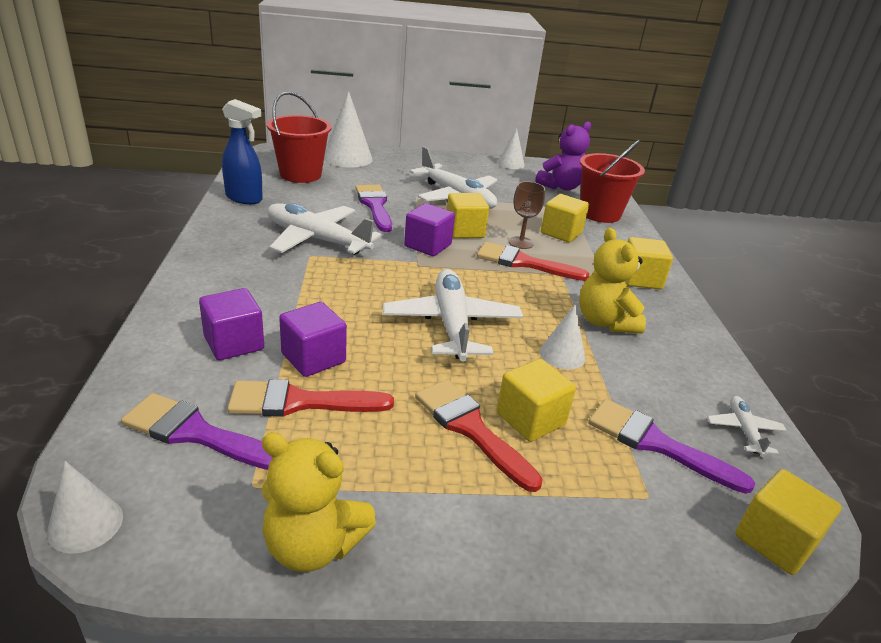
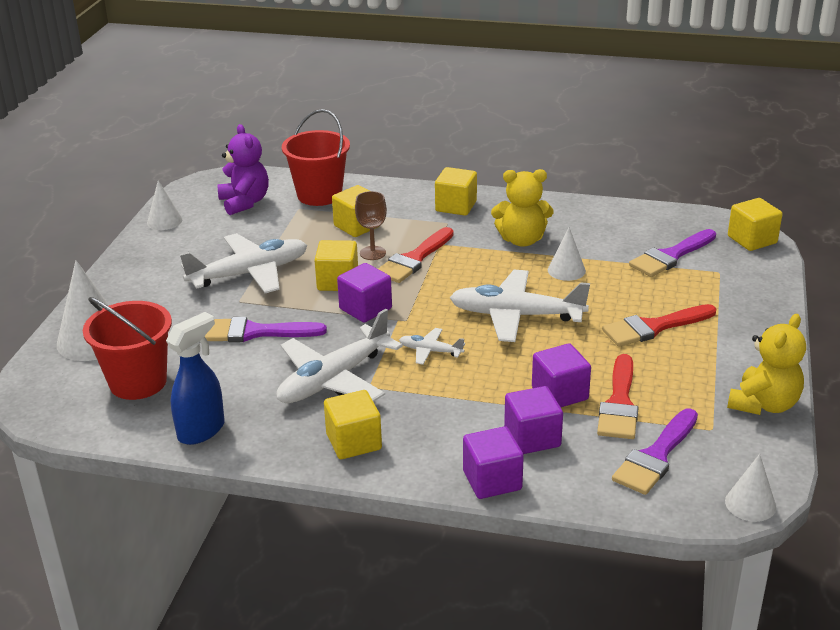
camera: 70 degrees left, 0 degrees up
yellow cube [497,359,576,442] -> yellow cube moved to [324,390,382,459]
white plane [707,396,787,457] -> white plane moved to [399,328,465,365]
none -> purple cube [463,426,524,499]

